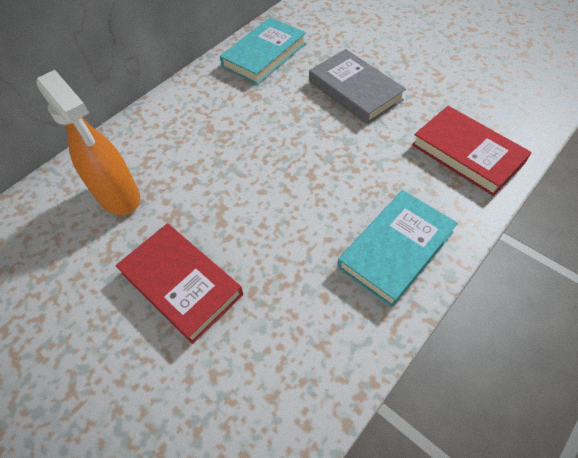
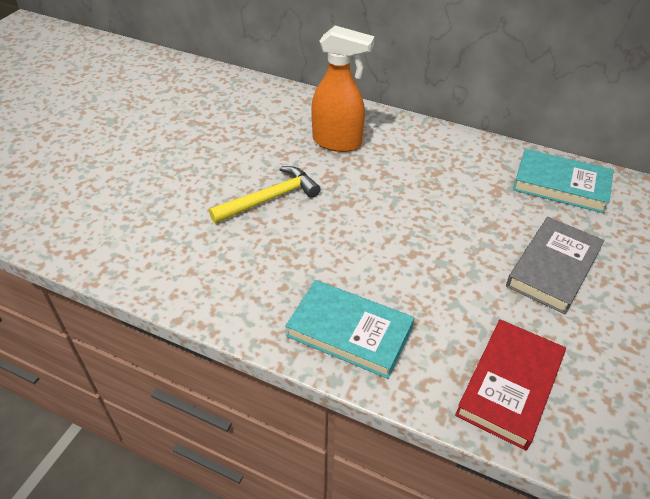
camera: 70 degrees right, 10 degrees down
orange spray bottle [36,70,140,215] -> orange spray bottle turned 105 degrees counterclockwise [311,25,375,152]
red book [116,223,243,344] -> yellow hammer [209,166,321,223]

